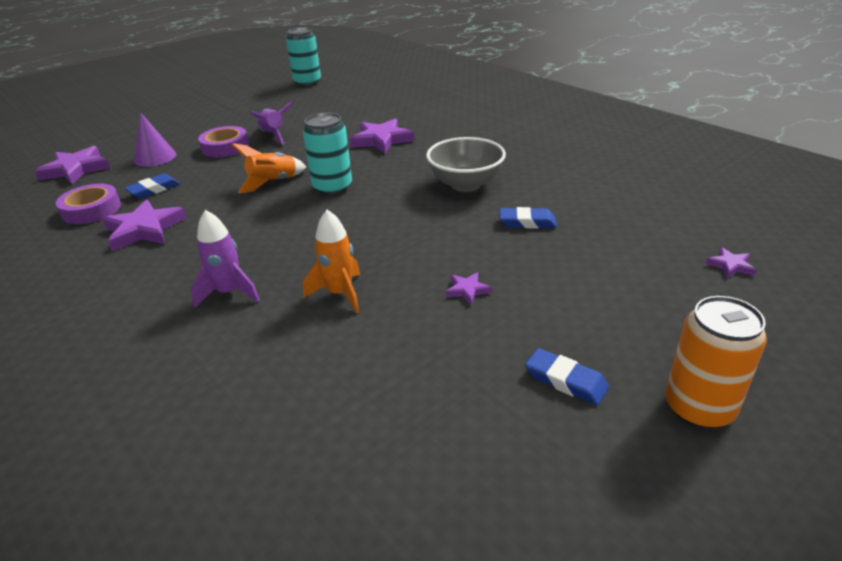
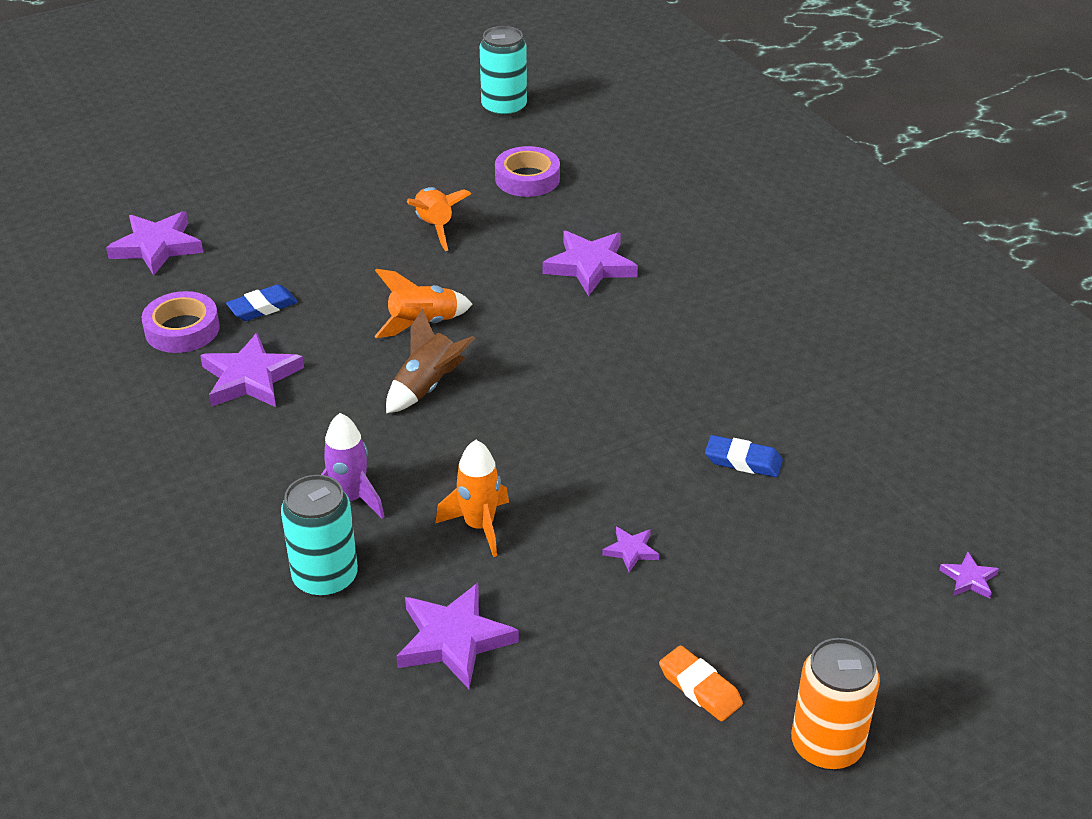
camera: 10 degrees right, 5 degrees up
purple cone [134,112,176,167] -> none
purple tape [198,126,249,157] -> purple tape moved to [495,146,560,197]
purple rocket [251,101,294,144] -> orange rocket [407,187,471,251]
turquoise can [303,112,352,195] -> turquoise can moved to [281,475,358,598]
grey bowl [426,137,506,192] -> none
blue eraser [525,348,609,405] -> orange eraser [659,645,743,722]
none -> brown rocket [386,308,475,413]
none -> purple star [396,583,519,689]

